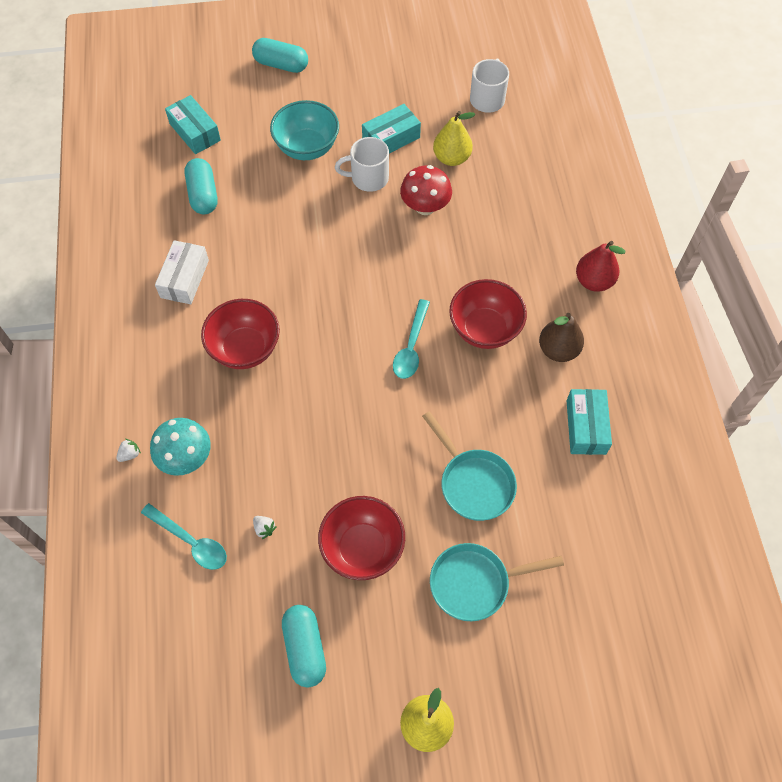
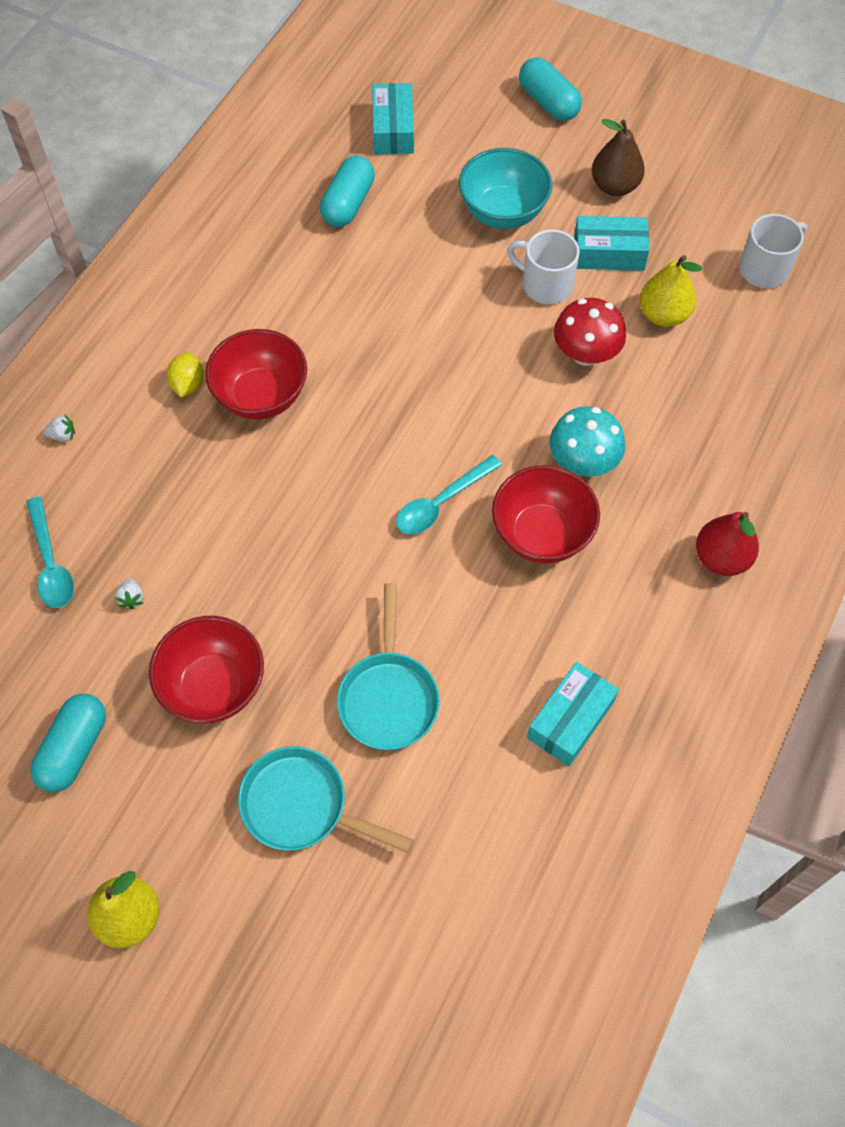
camera: 35 degrees right, 0 degrees up
turquoise mushroom [150,418,211,476] -> turquoise mushroom moved to [550,406,625,477]
white box [155,240,209,304] -> none
brown pear [539,313,584,362] -> brown pear moved to [592,119,645,196]
none -> yellow lemon [167,353,204,397]

